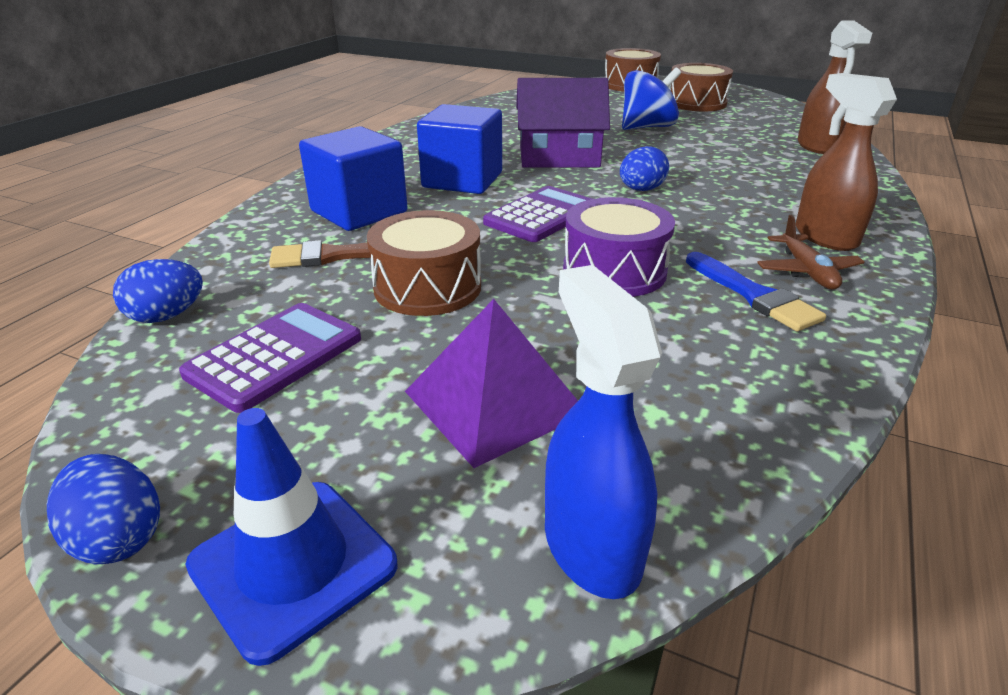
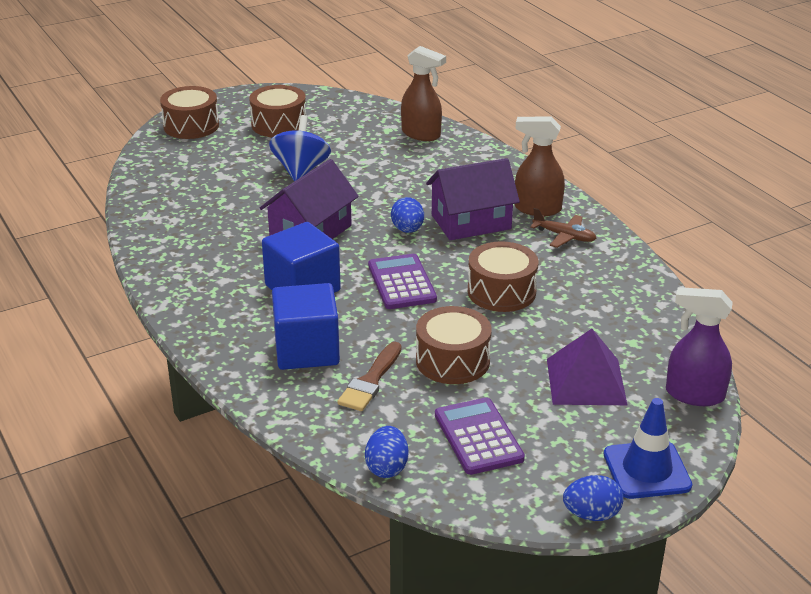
camera: 55 degrees left, 0 degrees up
blue spray bottle [545,265,662,599] -> purple spray bottle [666,287,733,406]
purple drum [563,197,675,297] -> brown drum [468,241,538,312]
blue brush [686,252,826,331] -> none
none -> purple house [426,158,520,240]

